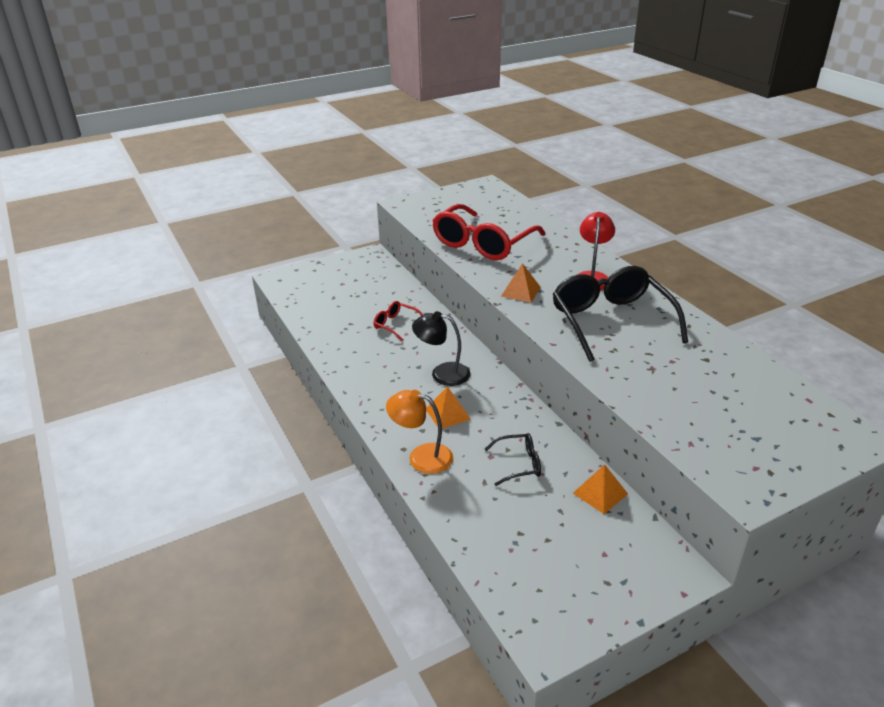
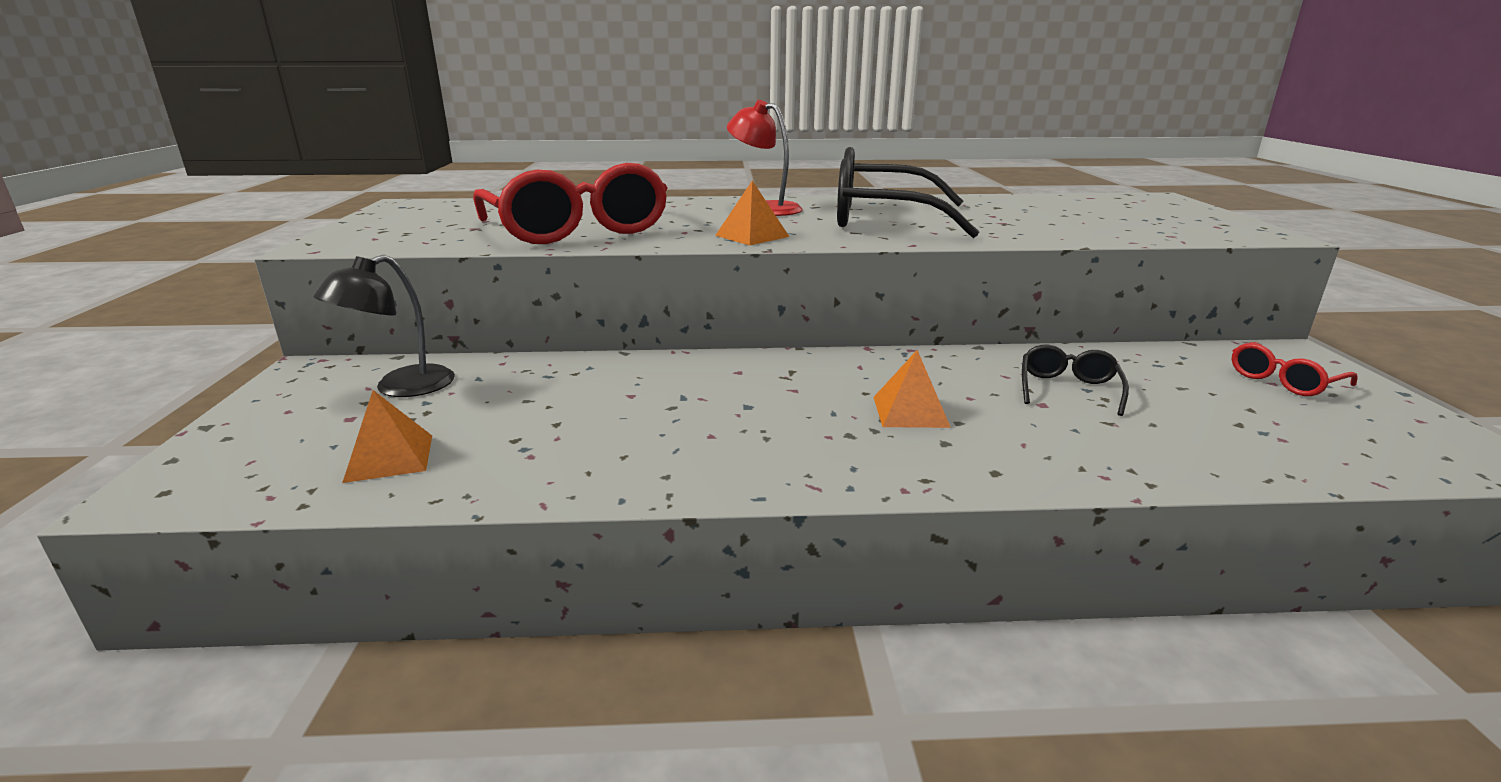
camera: 65 degrees left, 10 degrees down
red glasses [374,301,423,342] -> red glasses moved to [1231,342,1357,396]
orange lamp [386,390,453,474] -> none
black lamp [412,311,470,386] -> black lamp moved to [314,255,455,397]
orange pyramid [573,464,628,514] -> orange pyramid moved to [342,390,432,483]

